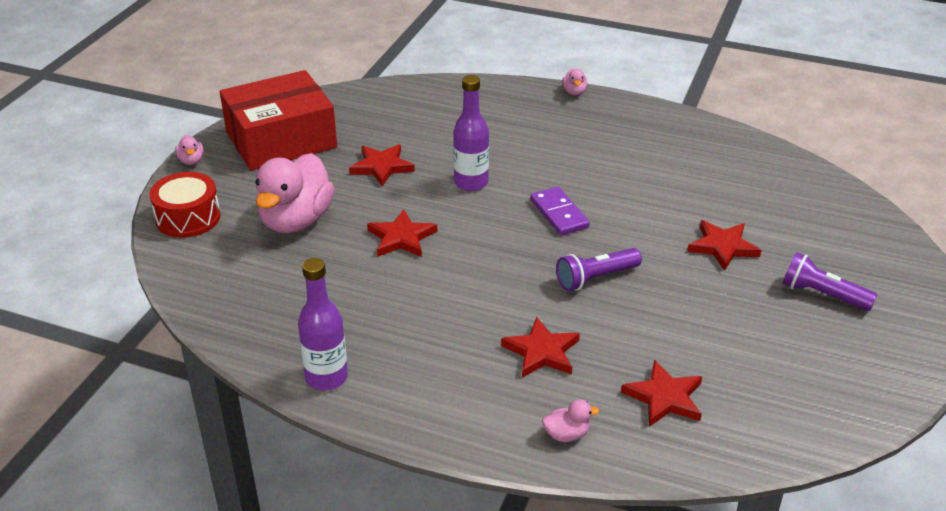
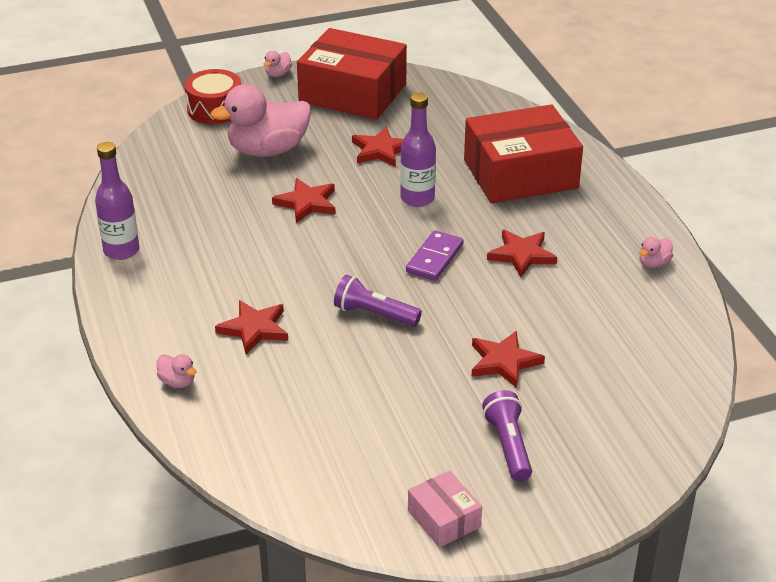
camera: 50 degrees right, 0 degrees up
pink duck [562,68,588,95] -> pink duck moved to [639,237,673,268]
red star [621,360,702,427] -> red star moved to [487,229,557,277]
none -> pink box [408,470,482,547]
none -> red box [464,105,583,203]

